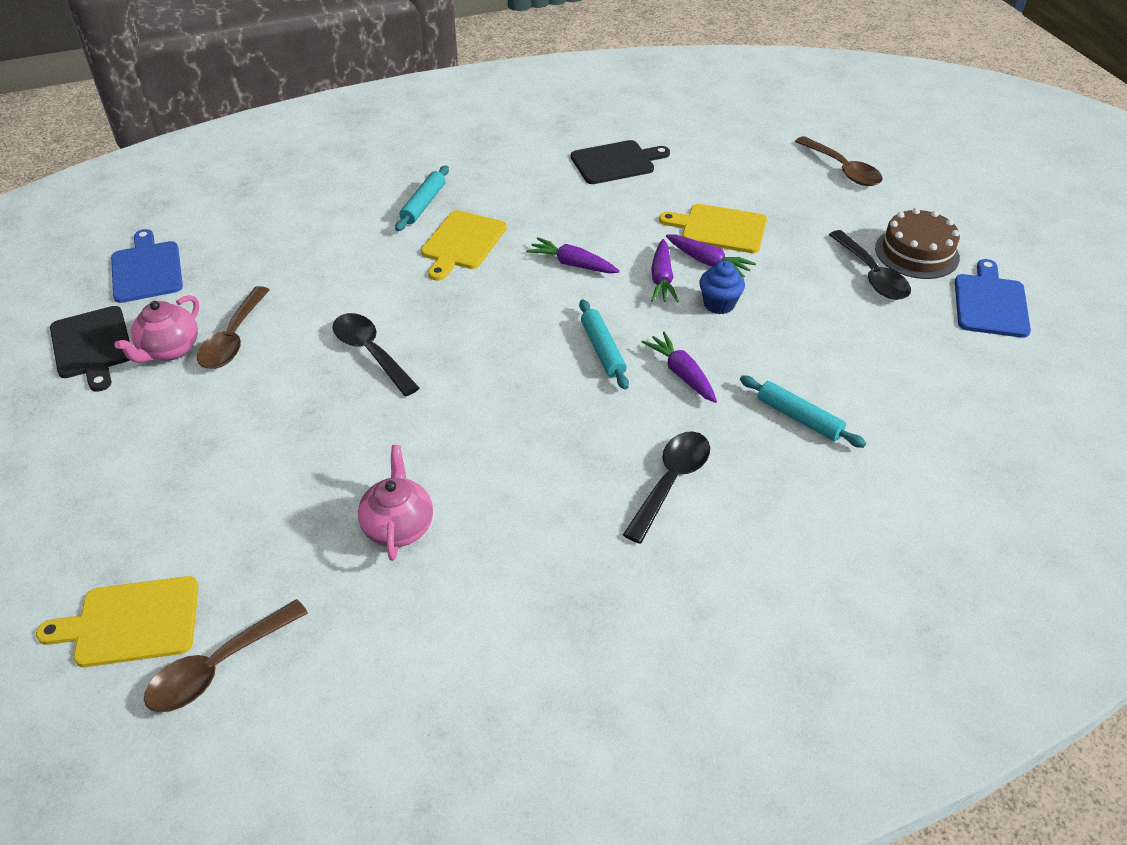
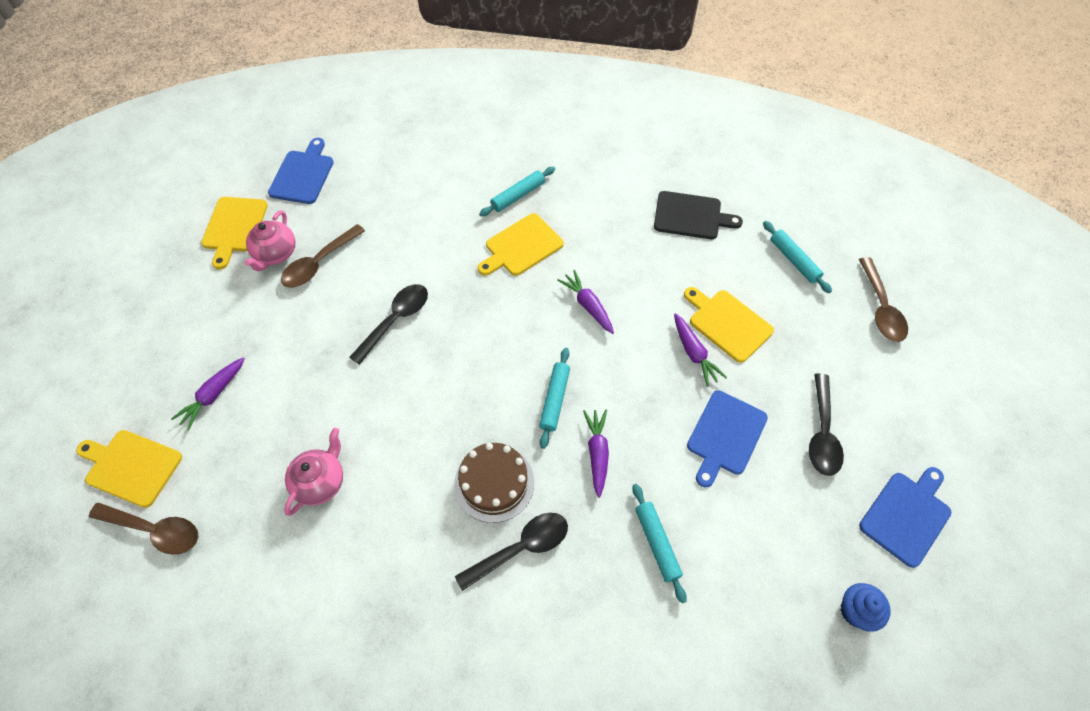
camera: 30 degrees right, 15 degrees up
black cutting board [50,306,130,392] -> yellow cutting board [201,197,268,270]
pink teapot [115,295,199,363] -> pink teapot turned 45 degrees counterclockwise [245,210,295,271]
brown spoon [144,599,308,713] -> brown spoon turned 150 degrees counterclockwise [89,502,198,555]
black spoon [332,313,420,396] -> black spoon turned 45 degrees clockwise [349,284,428,365]
purple carrot [651,239,679,302] -> purple carrot moved to [171,357,245,431]
blue cupcake [699,261,745,314] -> blue cupcake moved to [841,583,891,632]
brown cake [875,208,960,279] -> brown cake moved to [454,443,534,523]
none -> blue cutting board [687,390,768,487]
none -> turquoise rolling pin [763,221,832,293]

